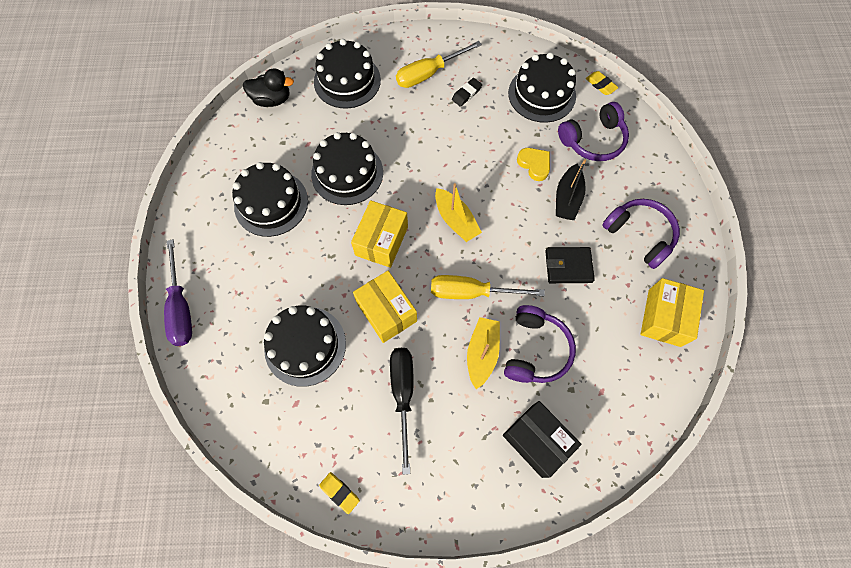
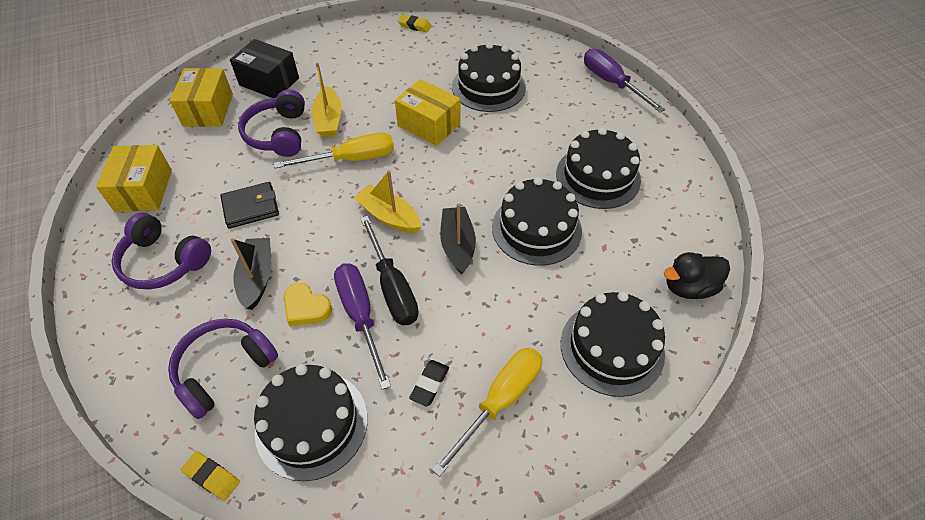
camera: 160 degrees right, 15 degrees down
yellow box [351,200,408,268] -> yellow box moved to [170,68,233,127]
black screwdriver [390,348,414,475] -> black screwdriver moved to [360,216,419,325]
none -> purple screwdriver [334,263,391,390]
none -> black boat [440,203,476,274]

